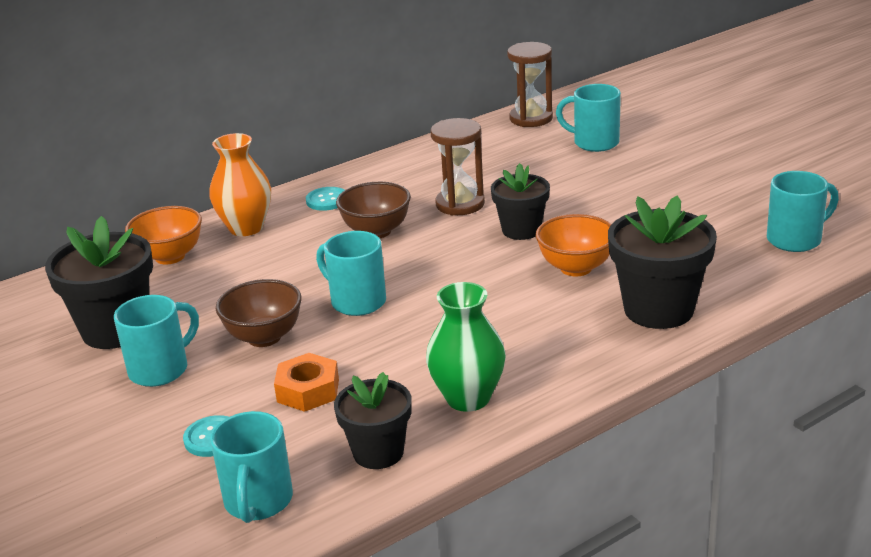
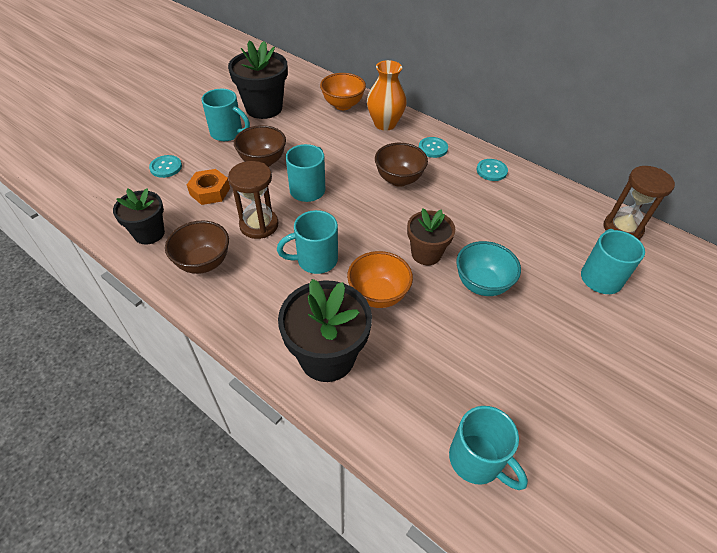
camera: 70 degrees right, 20 degrees up
turquoise mug [210,411,293,523] -> turquoise mug moved to [277,210,338,274]
green vase [426,282,506,412] -> brown bowl [165,220,229,274]
brown hourglass [431,118,485,216] -> brown hourglass moved to [228,161,279,239]
black flower pot [491,163,550,240] -> brown flower pot [407,208,455,265]
none -> turquoise bowl [456,241,521,296]
none -> turquoise button [477,159,508,181]

